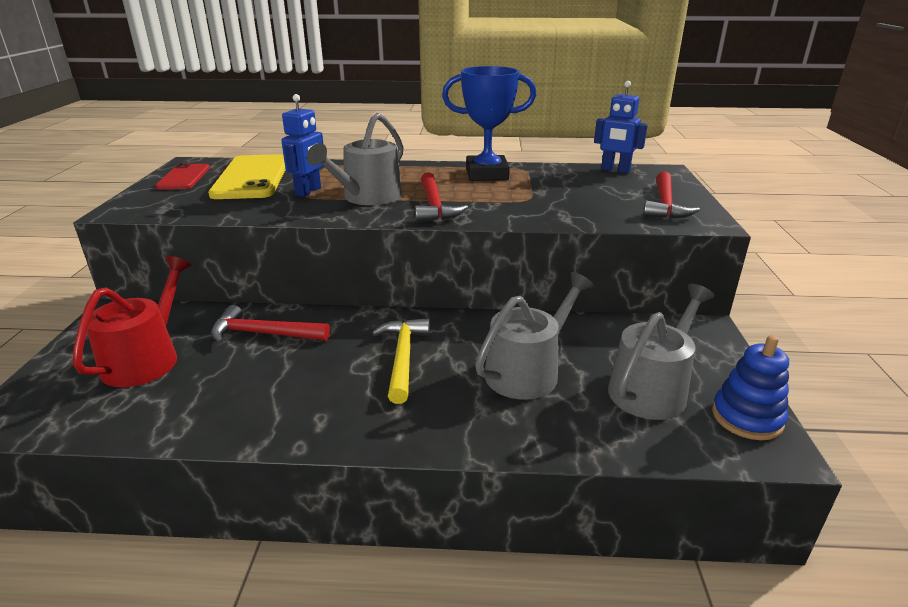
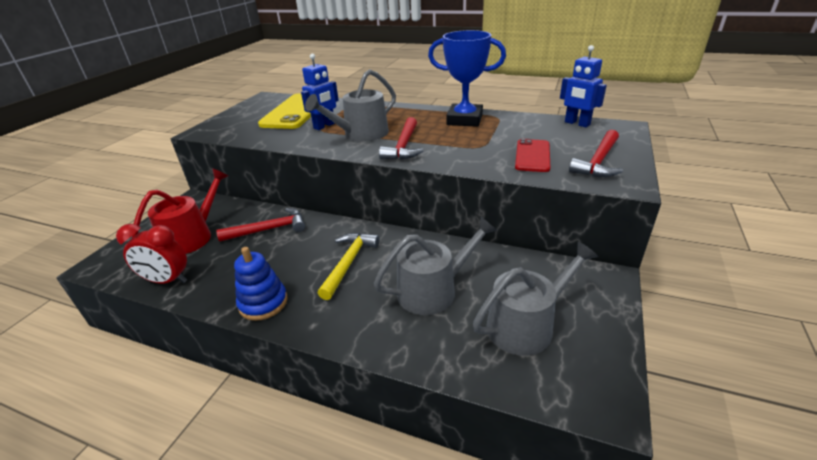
camera: 20 degrees right, 5 degrees up
red phone [155,163,210,190] -> red phone moved to [515,139,550,172]
red hammer [211,305,330,344] -> red hammer turned 135 degrees clockwise [216,208,305,241]
blue stacking toy [712,335,789,440] -> blue stacking toy moved to [234,247,288,321]
none -> red clock [116,224,187,284]

